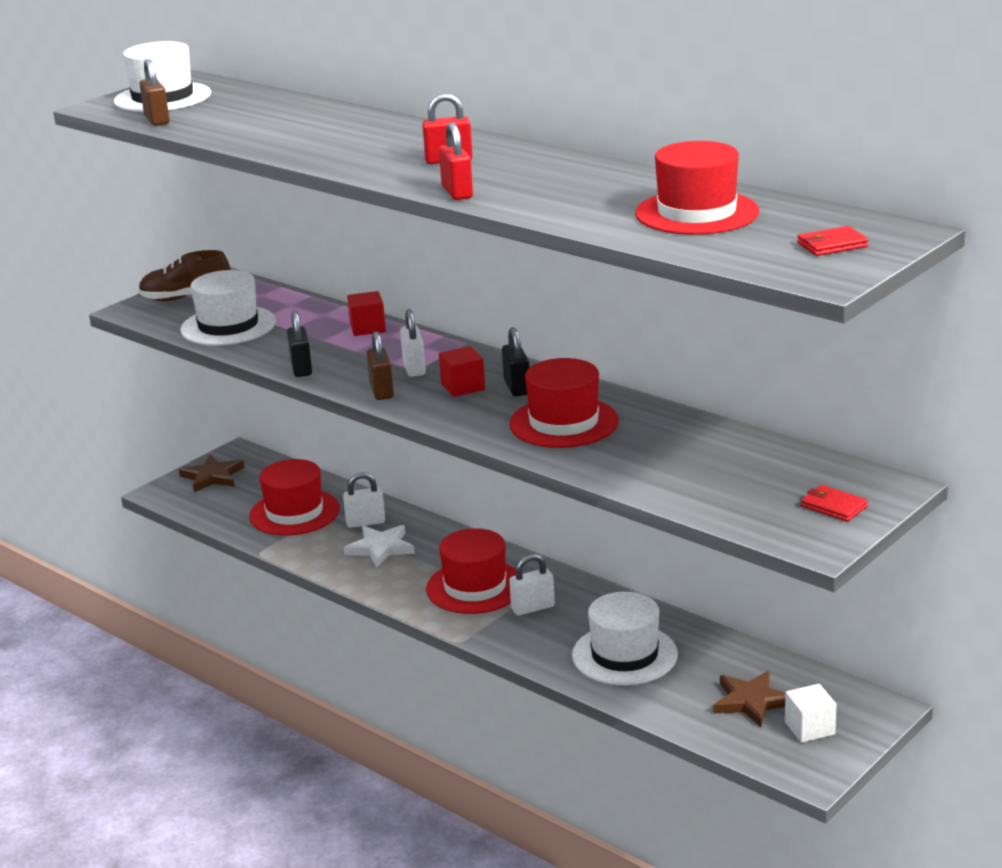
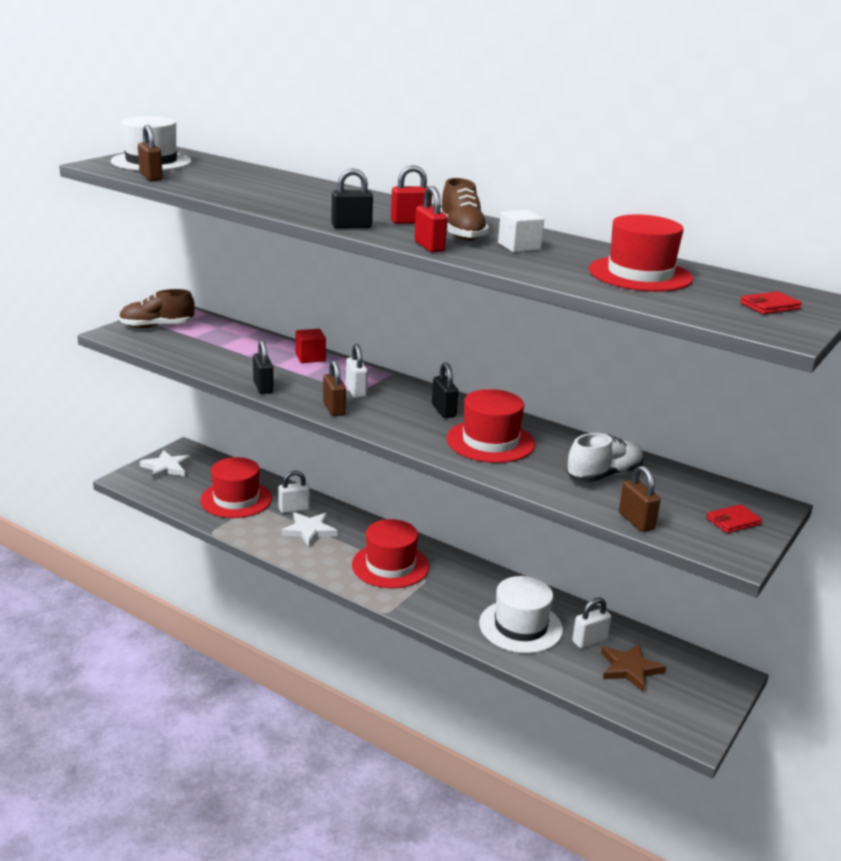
camera: 10 degrees left, 0 degrees up
brown star [179,455,244,492] -> white star [140,450,191,480]
white hat [180,270,276,345] -> none
red cube [439,346,485,397] -> none
white padlock [509,554,555,615] -> white padlock moved to [572,597,611,648]
white cube [785,684,836,743] -> white cube moved to [498,210,544,252]
red wallet [801,485,868,522] -> red wallet turned 60 degrees counterclockwise [706,504,762,533]
none -> black padlock [331,169,373,228]
none -> brown shoe [440,178,489,241]
none -> white shoe [567,433,644,482]
none -> brown padlock [619,466,661,532]

